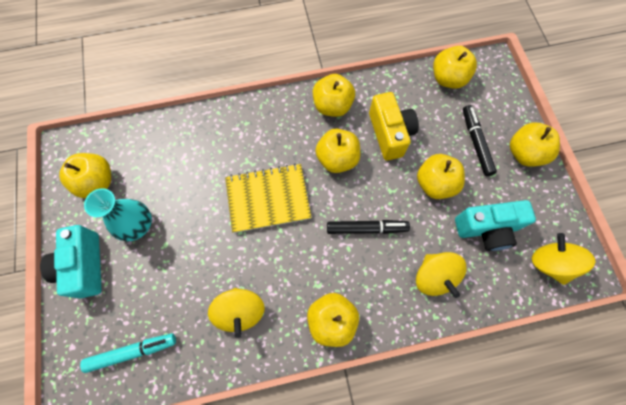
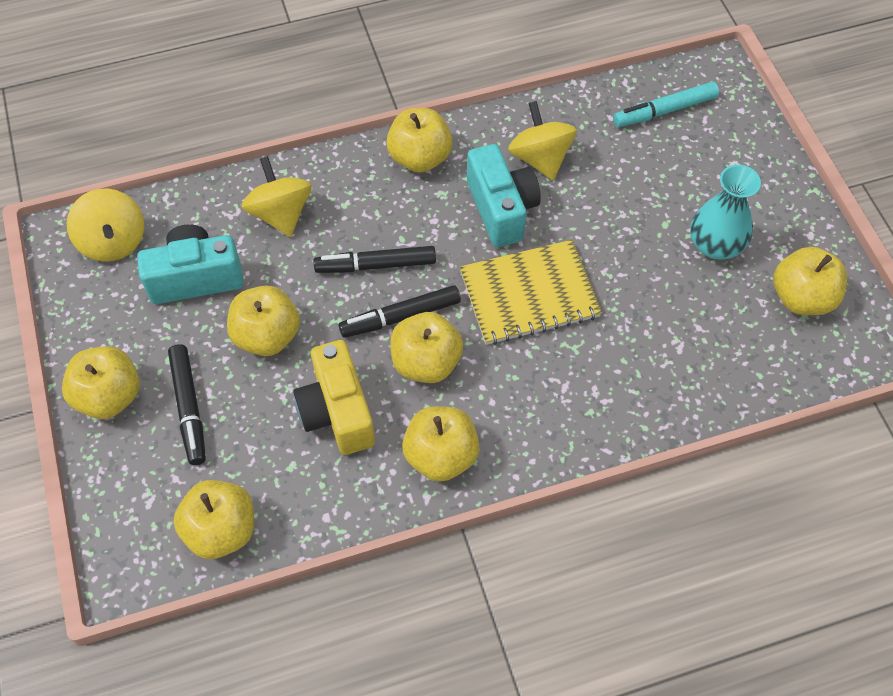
camera: 175 degrees right, 10 degrees down
turquoise camera [40,225,102,298] -> turquoise camera moved to [467,144,541,247]
none -> black marker [339,285,461,338]

